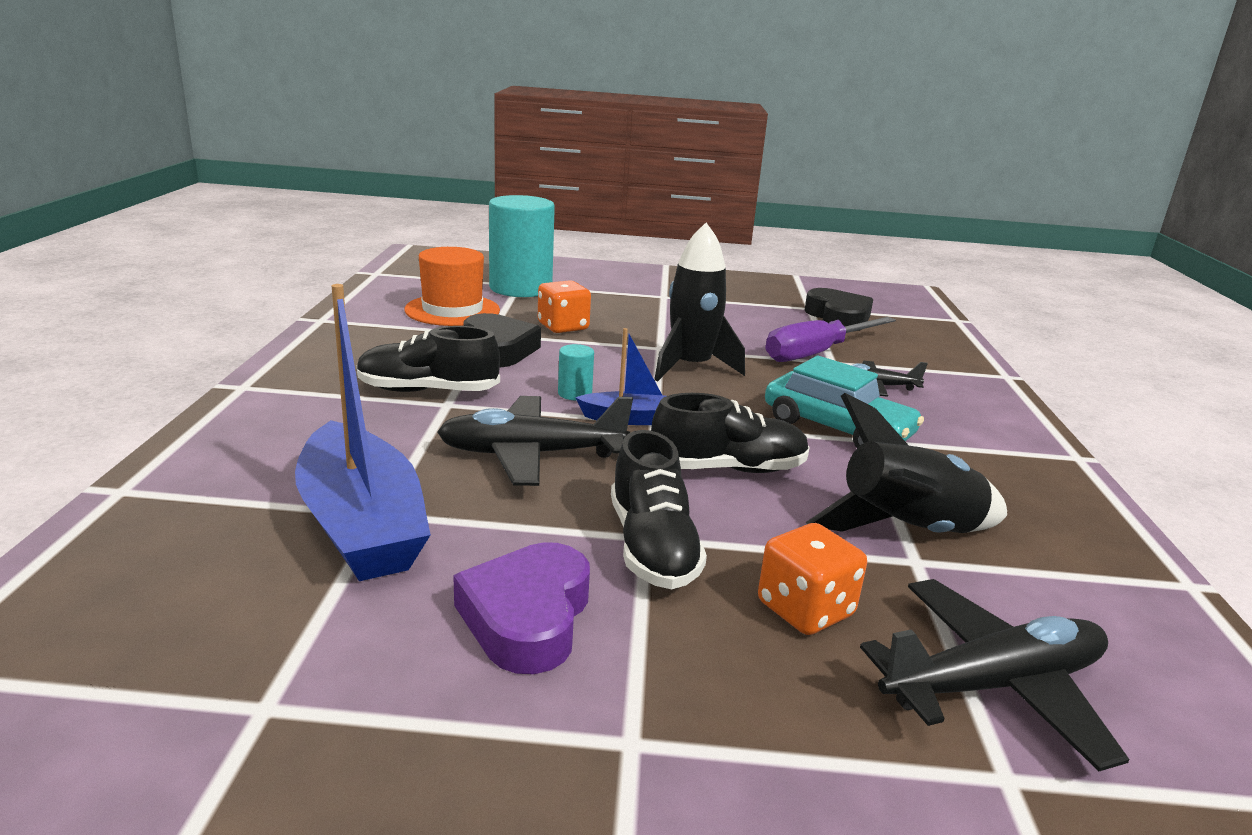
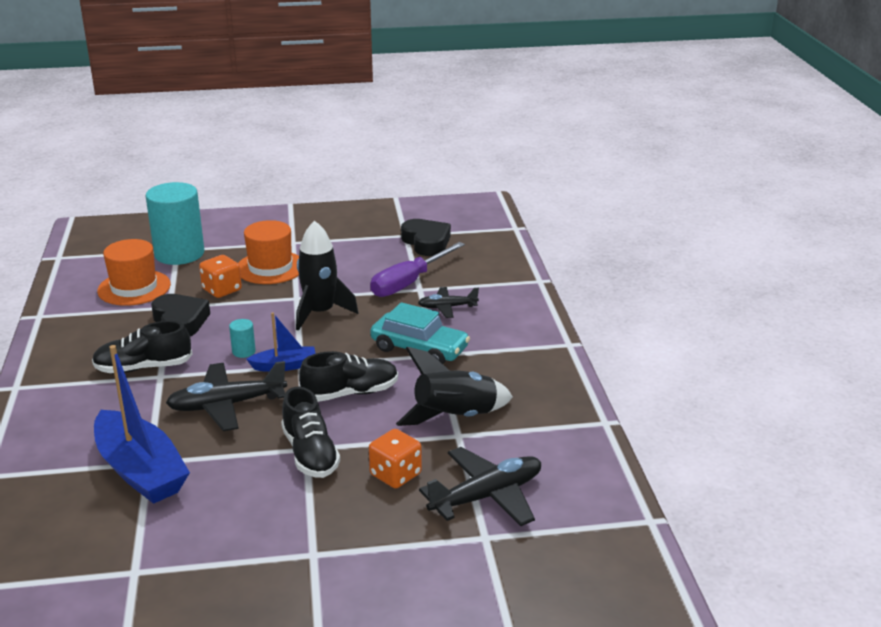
camera: 10 degrees left, 5 degrees up
purple heart [453,542,590,674] -> none
none -> orange hat [238,220,299,284]

